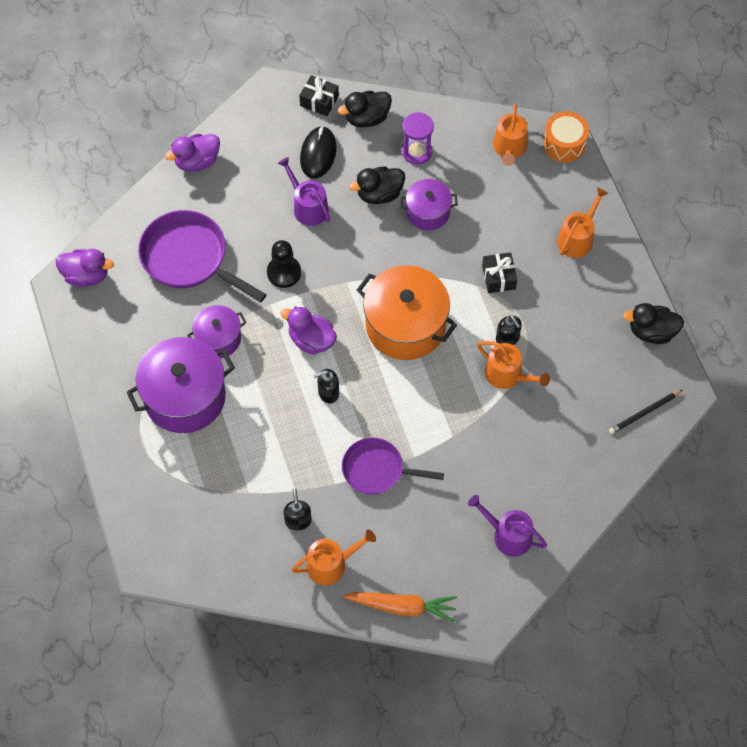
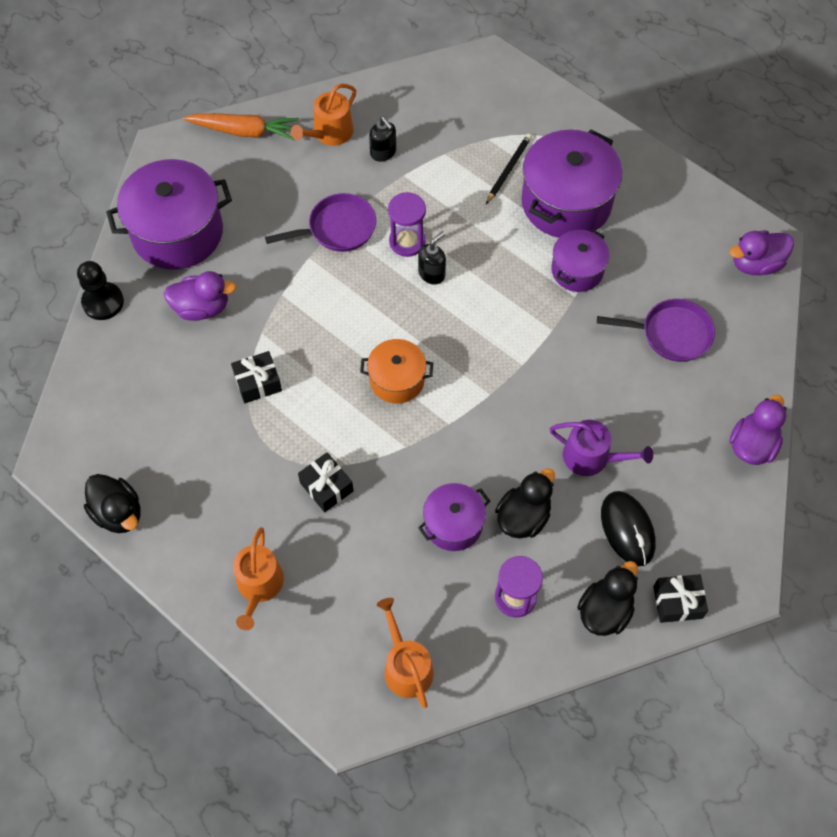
camera: 150 degrees right, 0 degrees up
purple pan [138,210,267,302] -> purple pan [597,299,715,362], size x0.66
black pawn [267,240,301,288] -> black pawn moved to [77,261,124,320]
purple duck [280,306,337,355] -> purple duck moved to [164,271,236,321]
orange carrot [343,592,457,622] -> orange carrot turned 150 degrees counterclockwise [183,113,299,140]
orange pot [357,265,457,360] -> orange pot [360,339,433,404], size x0.56
purple watering can [468,495,547,557] -> purple pot [106,159,232,270]
orange watering can [477,341,550,389] -> black gift [231,351,282,403]
black soap dispenser [496,315,522,345] -> none
orange drum [543,111,589,162] -> none
black pencil [609,390,682,434] -> black pencil moved to [486,134,532,204]
black duck [623,303,684,344] -> black duck turned 75 degrees clockwise [84,474,140,533]
none -> purple hourglass [388,192,426,257]

